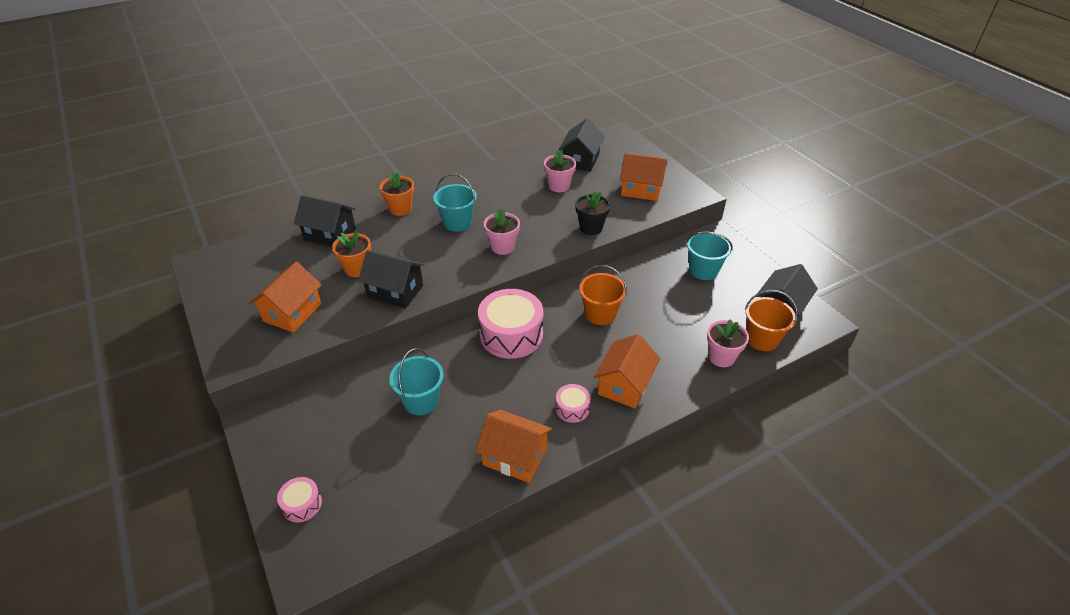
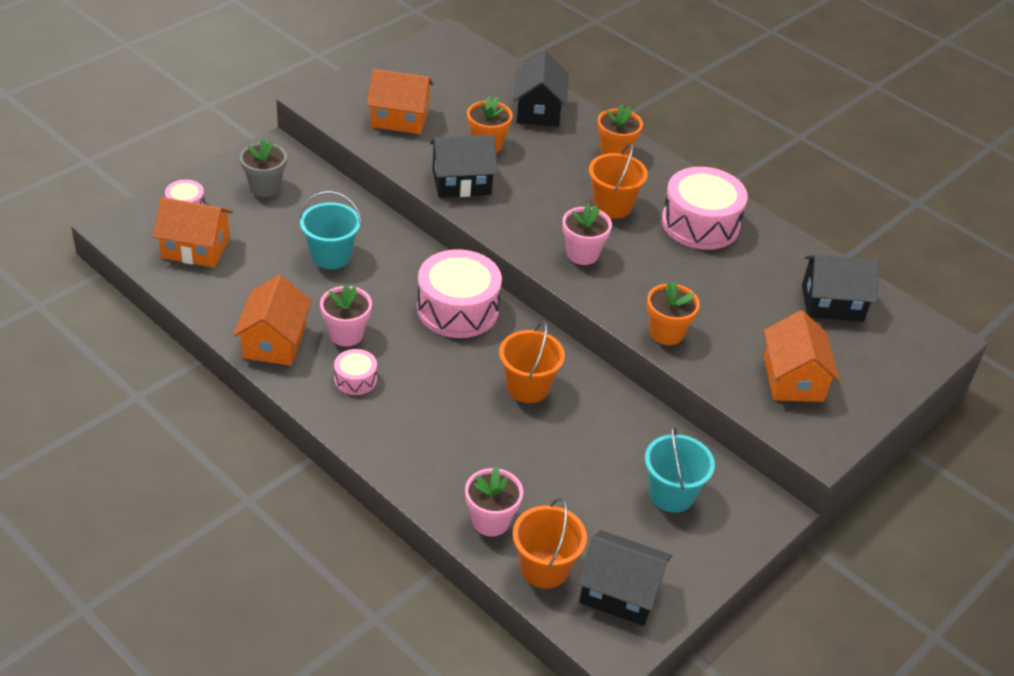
camera: 70 degrees right, 0 degrees up
black house [358,250,425,309] -> black house turned 75 degrees clockwise [430,135,498,198]
turquoise bucket [433,174,477,232] -> orange bucket [589,143,648,219]
pink flower pot [544,150,576,192] -> pink flower pot moved to [320,283,372,347]
black flower pot [575,191,611,235] -> orange flower pot [647,281,700,345]
orange house [594,334,660,408] -> orange house moved to [153,197,233,268]
none -> grey flower pot [240,139,287,197]
none -> pink drum [662,167,747,250]

